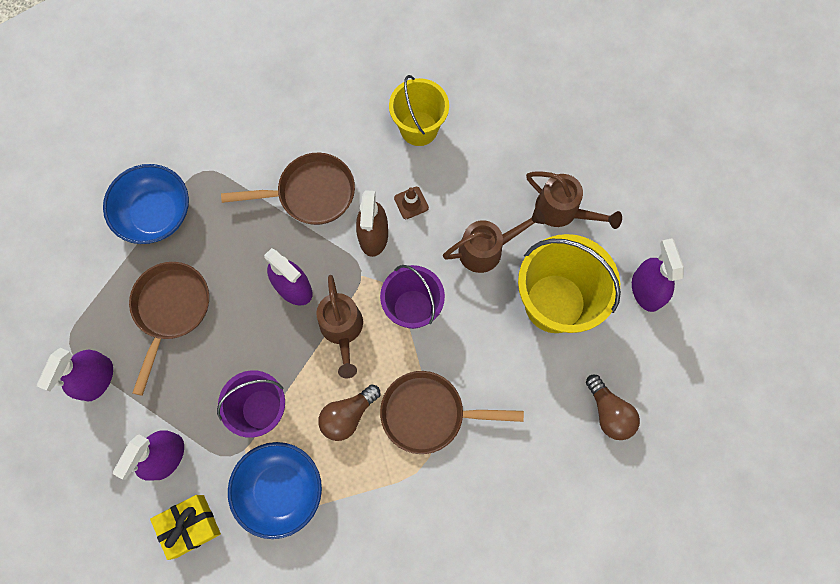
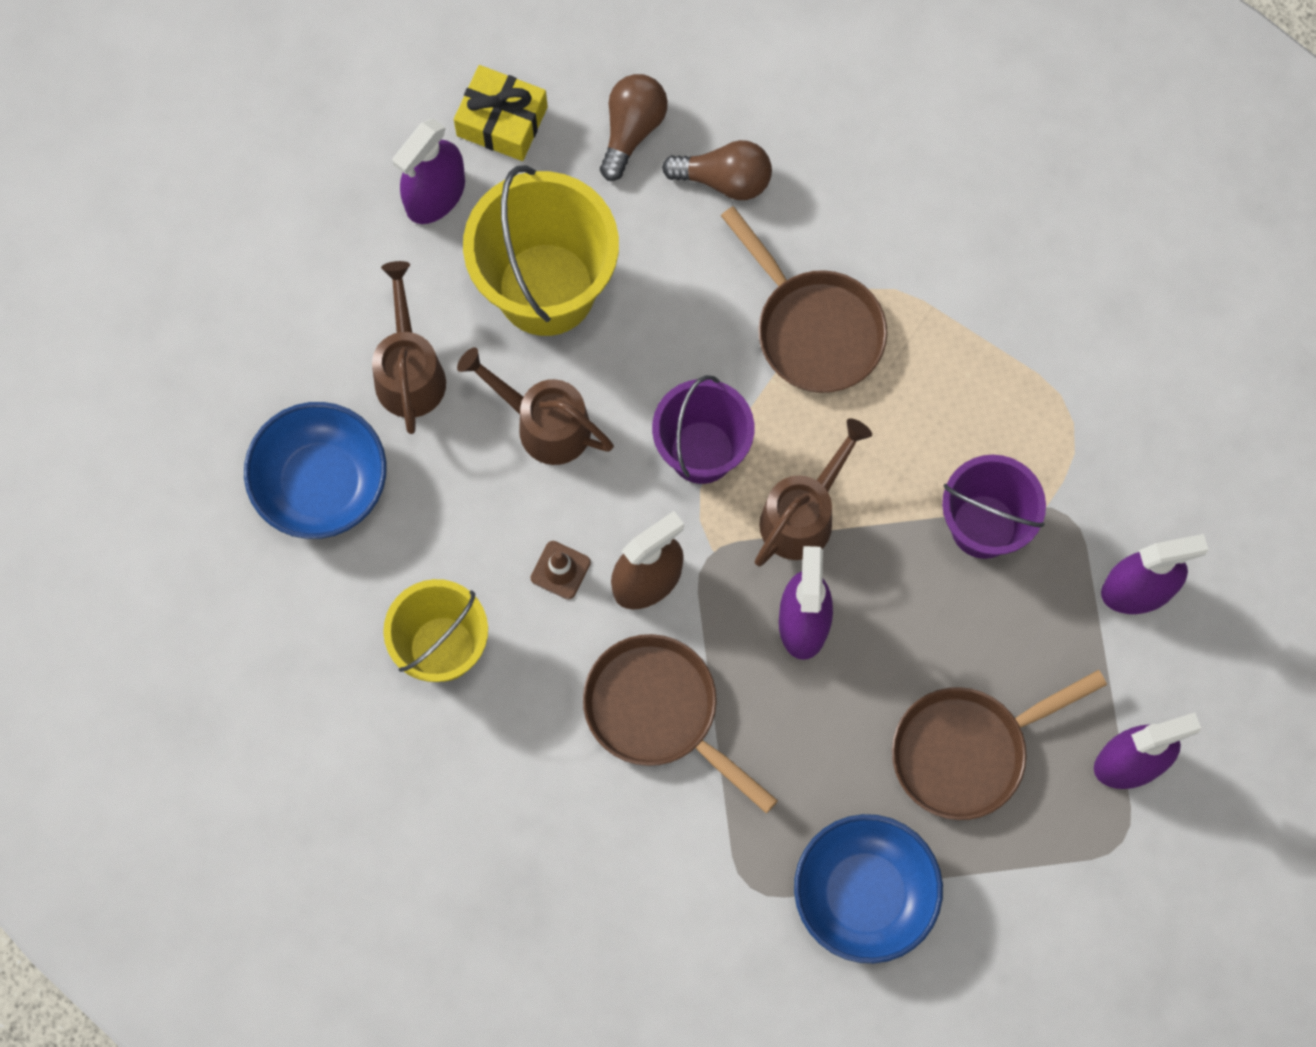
camera: 130 degrees left, 0 degrees up
yellow gift [150,495,221,560] -> yellow gift moved to [454,65,548,161]
blue bowl [228,442,322,539] -> blue bowl moved to [244,402,386,539]
brown light bulb [318,384,380,441] -> brown light bulb moved to [662,140,772,200]

